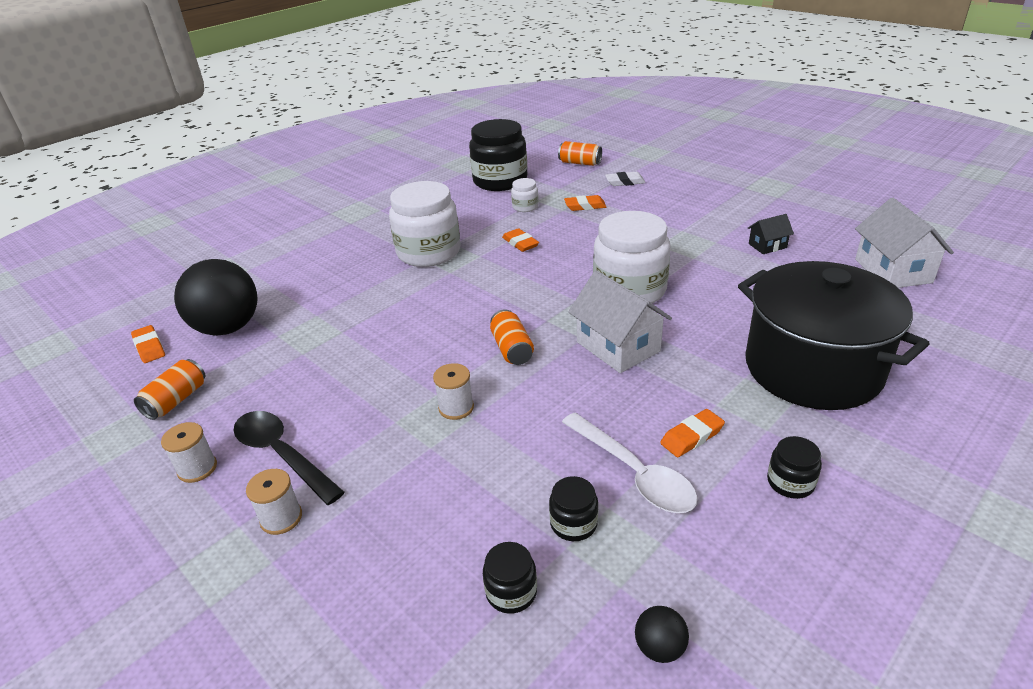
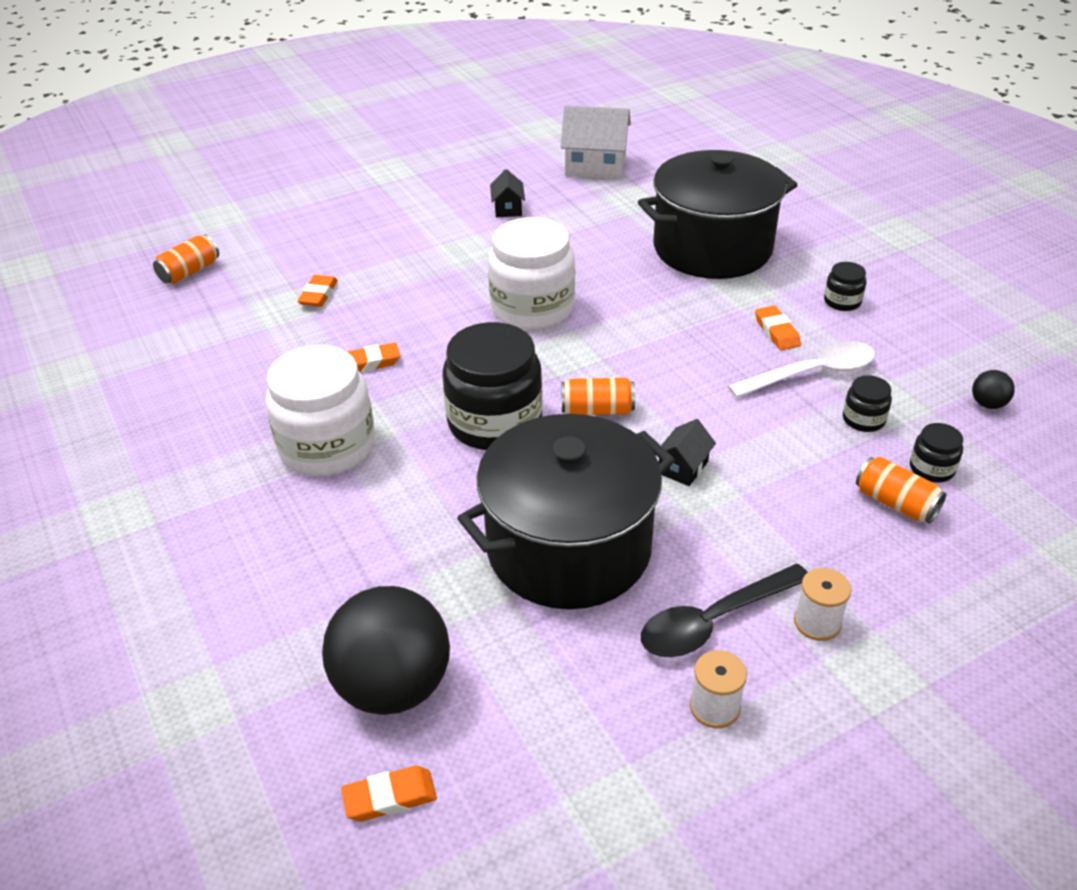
camera: 75 degrees left, 5 degrees up
orange can [134,359,205,420] -> orange can moved to [856,457,946,524]
white spool [433,363,474,420] -> black house [655,419,716,486]
black jar [469,119,527,191] -> black jar moved to [443,322,543,450]
white jar [511,178,538,212] -> none
white house [568,270,672,373] -> none
white eraser [605,172,646,186] -> none
none -> black pot [457,414,675,609]

